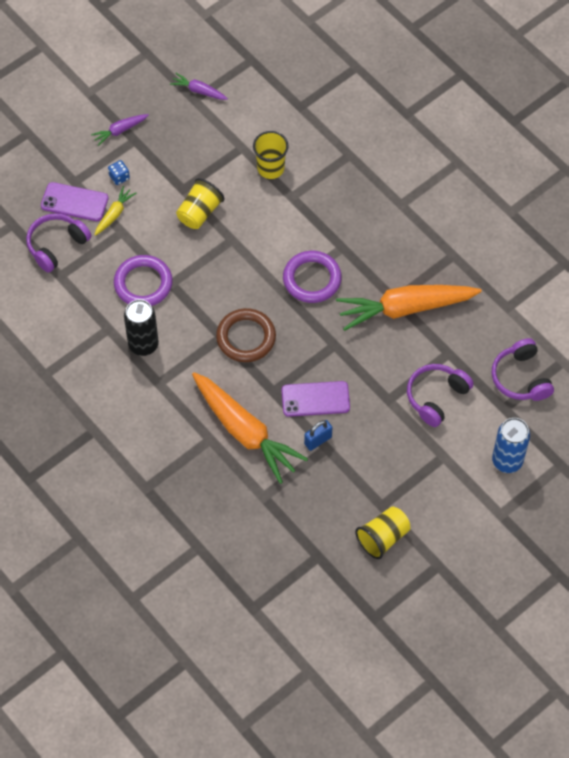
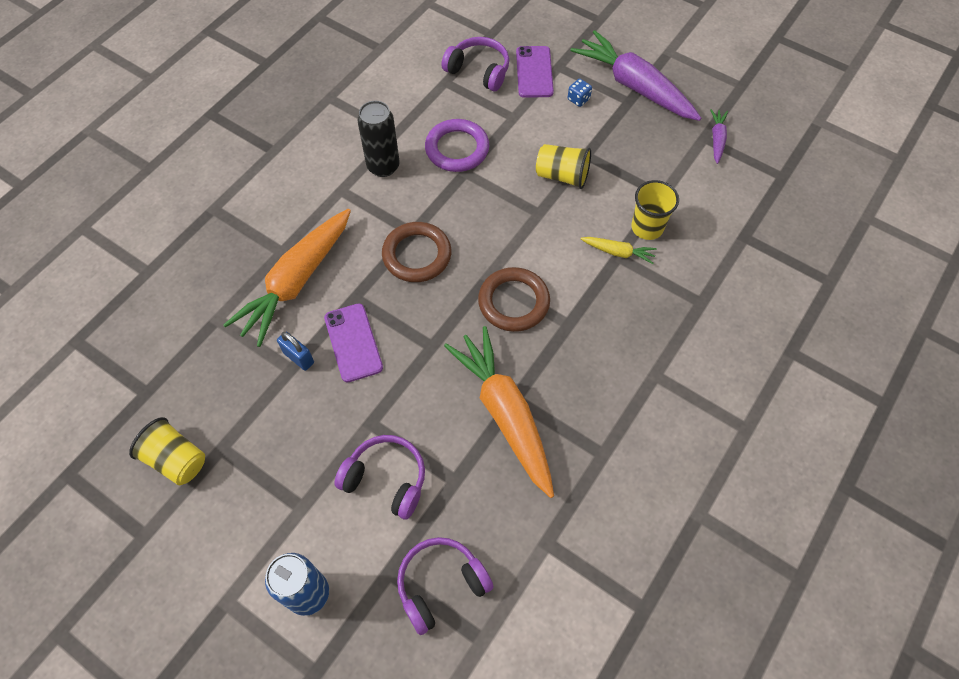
camera: 75 degrees right, 0 degrees up
purple carrot [91,114,149,146] -> purple carrot [570,30,701,121], size x2.24
yellow carrot [94,186,136,236] -> yellow carrot moved to [581,237,657,264]
purple ring [283,251,342,303] -> brown ring [478,267,550,332]

